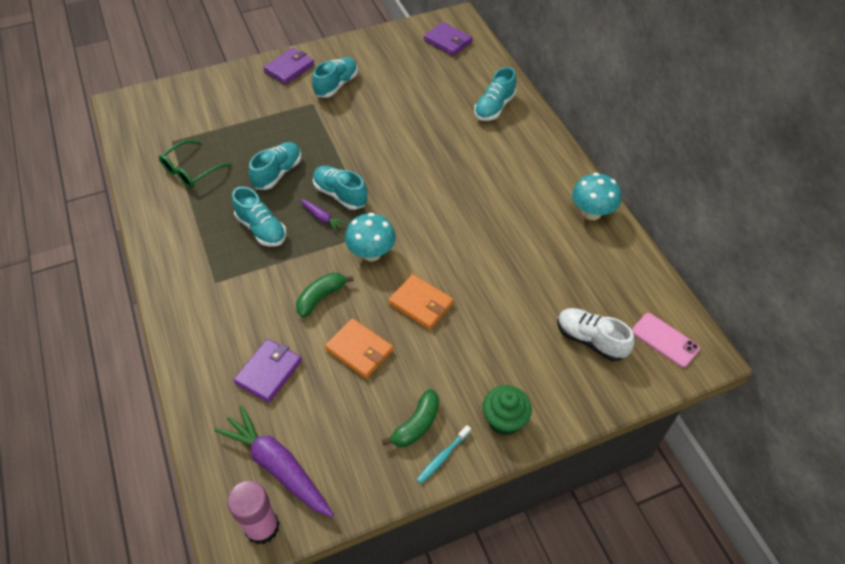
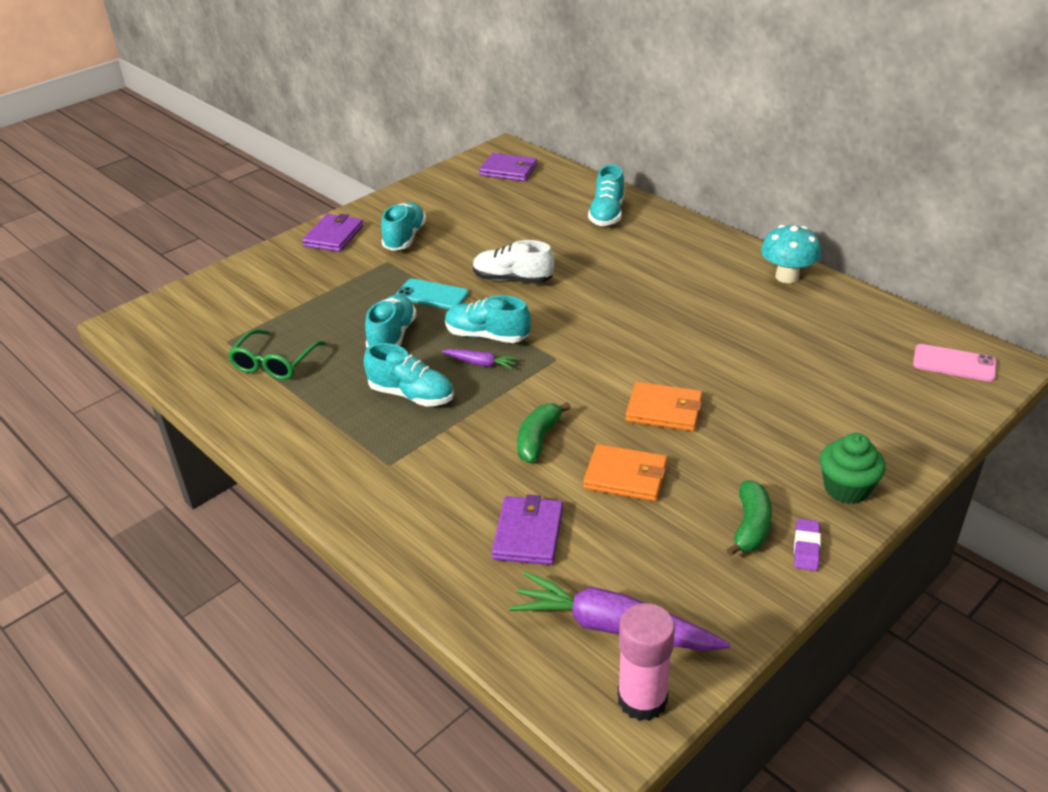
camera: 20 degrees left, 15 degrees down
turquoise mushroom [345,213,396,261] -> none
turquoise toothbrush [416,425,471,484] -> purple eraser [794,518,821,571]
white shoe [557,308,635,361] -> white shoe moved to [473,240,554,284]
none -> turquoise phone [396,279,469,309]

